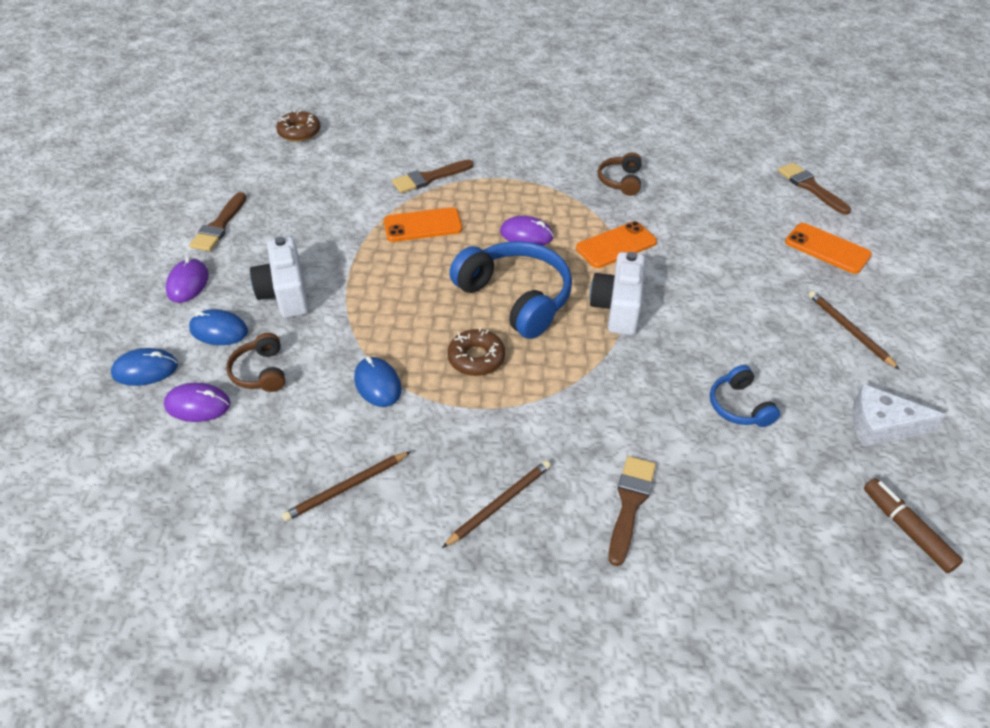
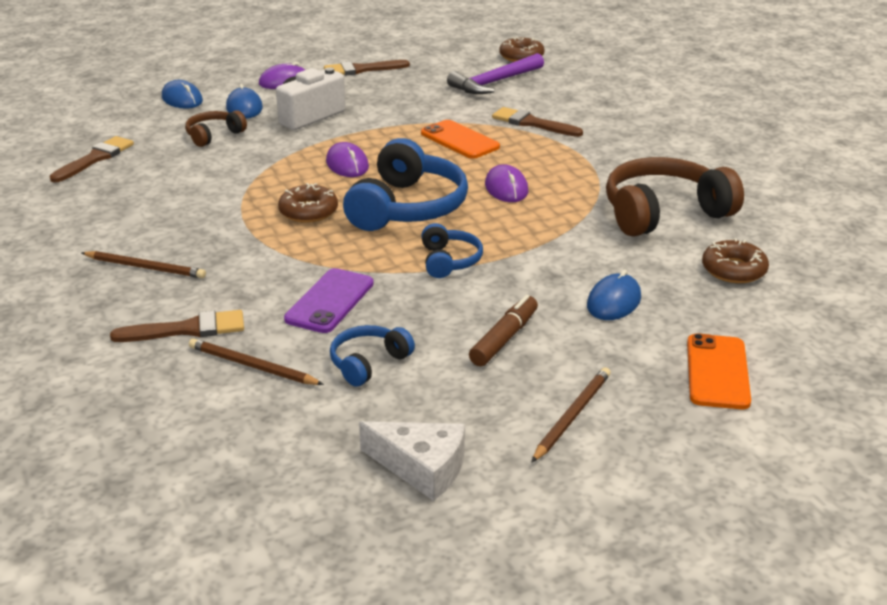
camera: 60 degrees right, 15 degrees down
purple mouse [164,383,231,422] -> purple mouse moved to [326,142,369,177]
brown pencil [282,451,411,522] -> brown pencil moved to [189,338,324,385]
blue mouse [354,356,402,407] -> blue mouse moved to [587,270,641,320]
orange phone [576,221,657,268] -> none
white camera [590,252,645,335] -> blue headphones [421,223,483,278]
brown headphones [598,152,642,196] -> brown headphones [606,157,744,237], size x1.95
brown brush [778,163,851,215] -> brown brush moved to [50,136,134,183]
white cheese [852,384,946,447] -> white cheese turned 135 degrees clockwise [359,421,465,501]
brown marker [864,478,963,573] -> brown marker moved to [469,295,538,366]
none -> purple phone [284,268,374,333]
none -> purple hammer [447,53,544,94]
none -> brown donut [702,238,769,283]

